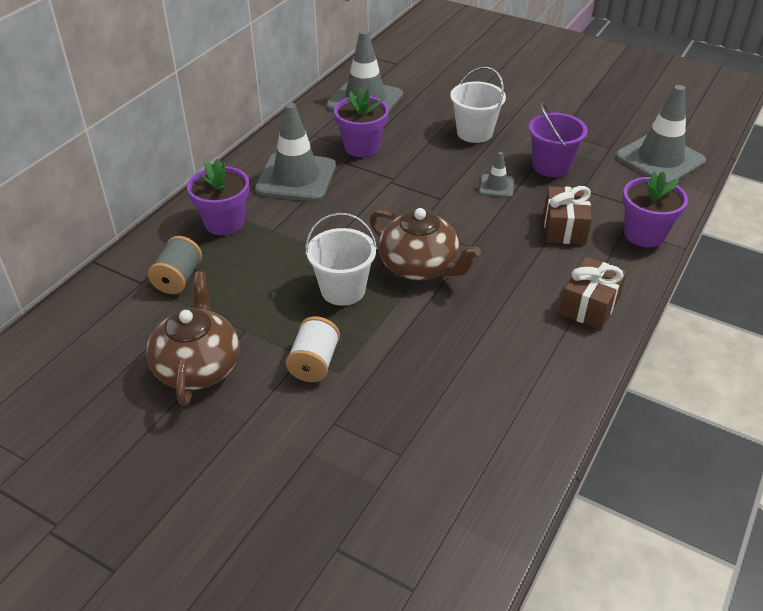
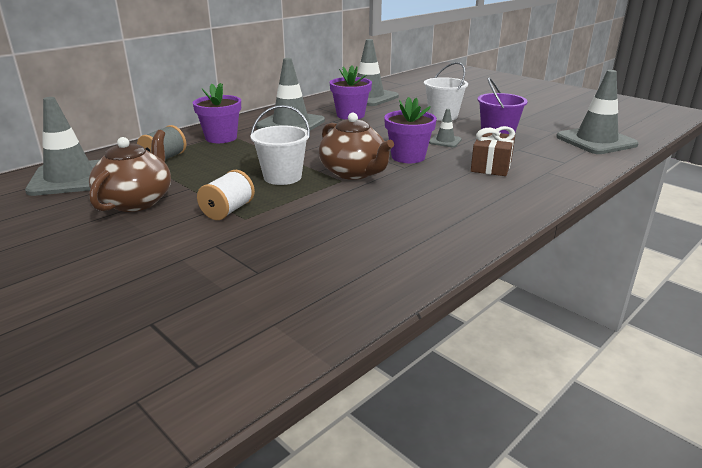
camera: 15 degrees right, 15 degrees down
brown gift [559,257,627,330] -> none
purple flower pot [622,172,688,247] -> purple flower pot moved to [384,97,437,163]
none -> grey traffic cone [25,97,99,196]

